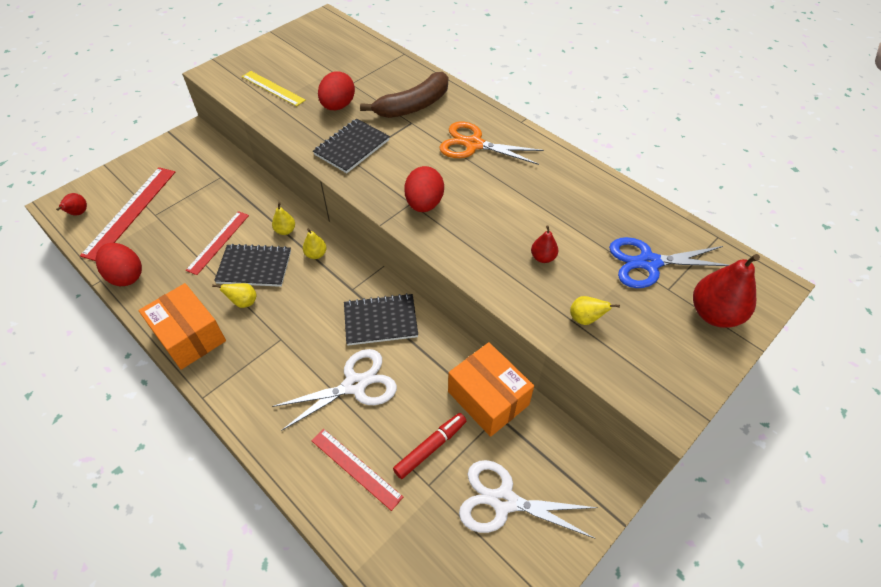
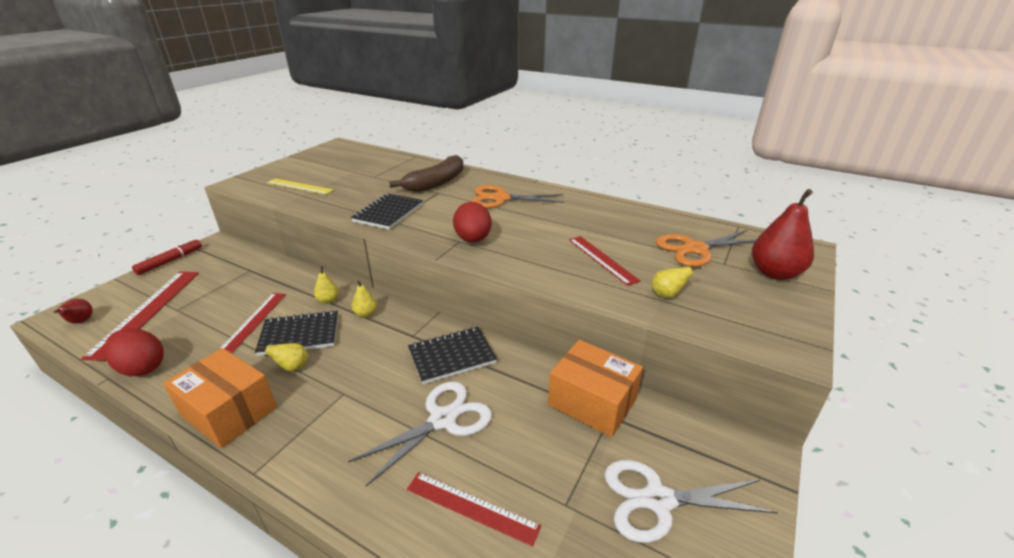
camera: 15 degrees left, 20 degrees down
red egg [318,71,355,110] -> none
red marker [393,413,466,479] -> red marker moved to [132,239,202,275]
red pear [531,225,558,263] -> red ruler [569,236,641,286]
blue scissors [609,237,729,288] -> orange scissors [656,230,757,267]

